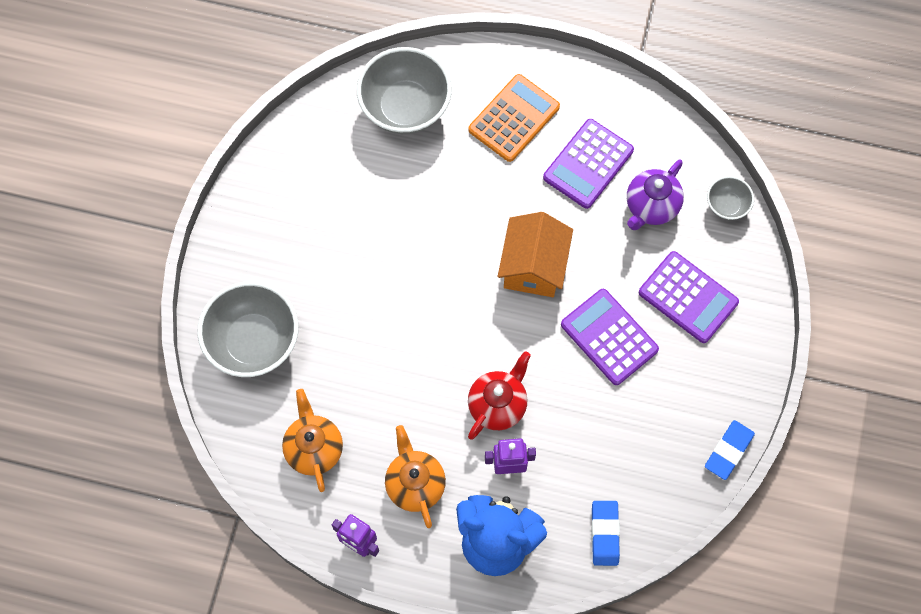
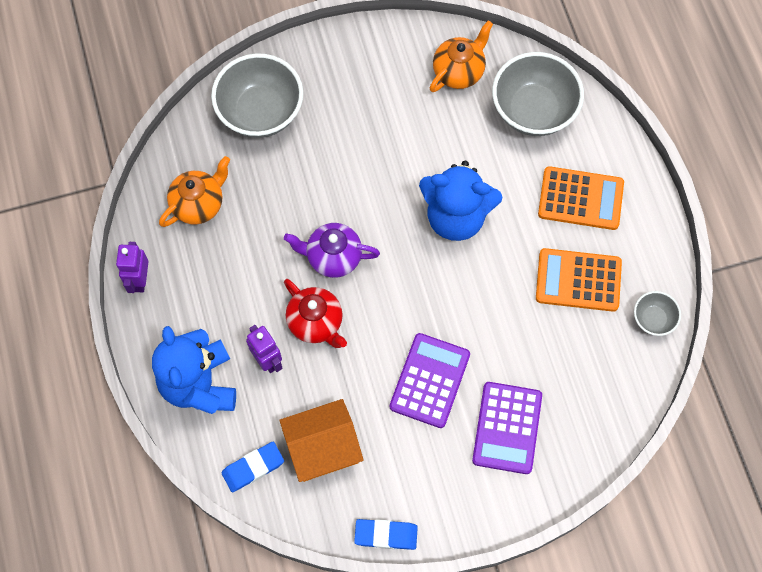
camera: 60 degrees right, 0 degrees up
orange teapot [385,425,446,528] -> orange teapot moved to [430,21,493,92]
red teapot [468,351,531,439] -> red teapot turned 45 degrees clockwise [284,279,347,348]
orange house [498,212,573,297] -> orange house moved to [279,399,364,482]
purple calculator [543,119,634,209] -> orange calculator [536,248,622,312]
purple teapot [627,159,684,230] -> purple teapot moved to [284,223,380,278]
grey bowl [707,176,754,220] -> grey bowl moved to [634,291,681,336]
none -> blue teddy bear [419,161,502,241]

